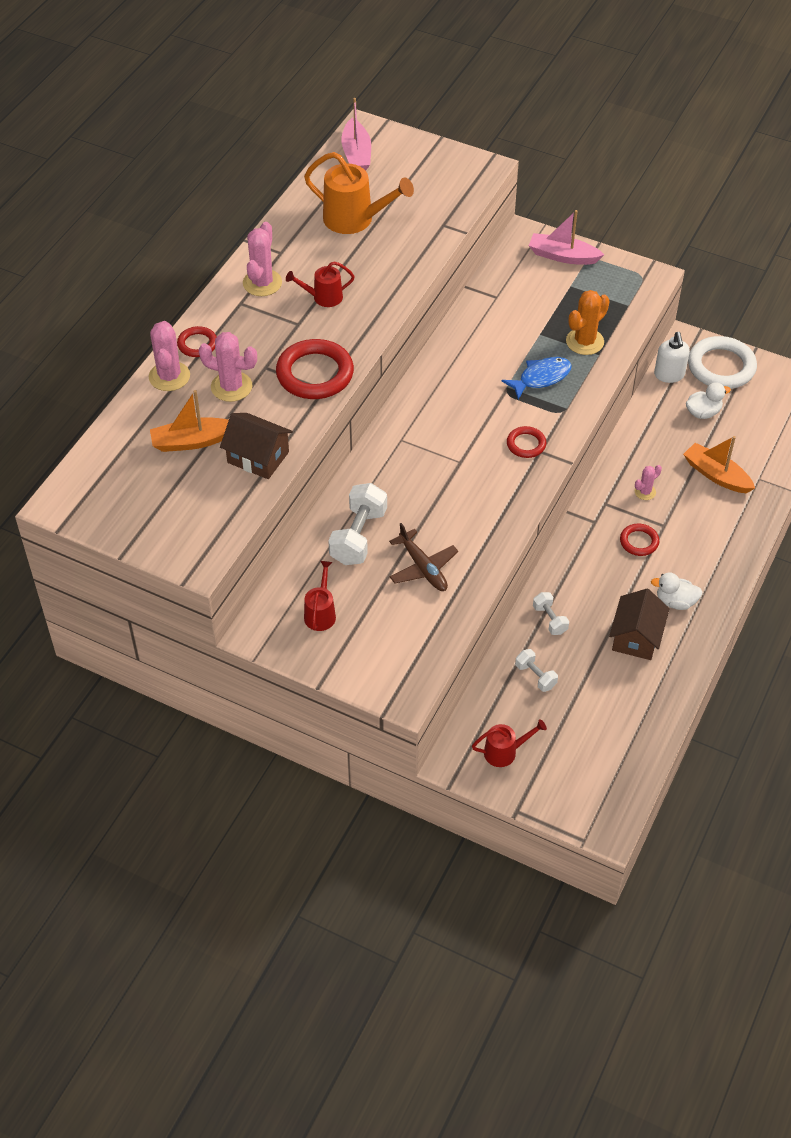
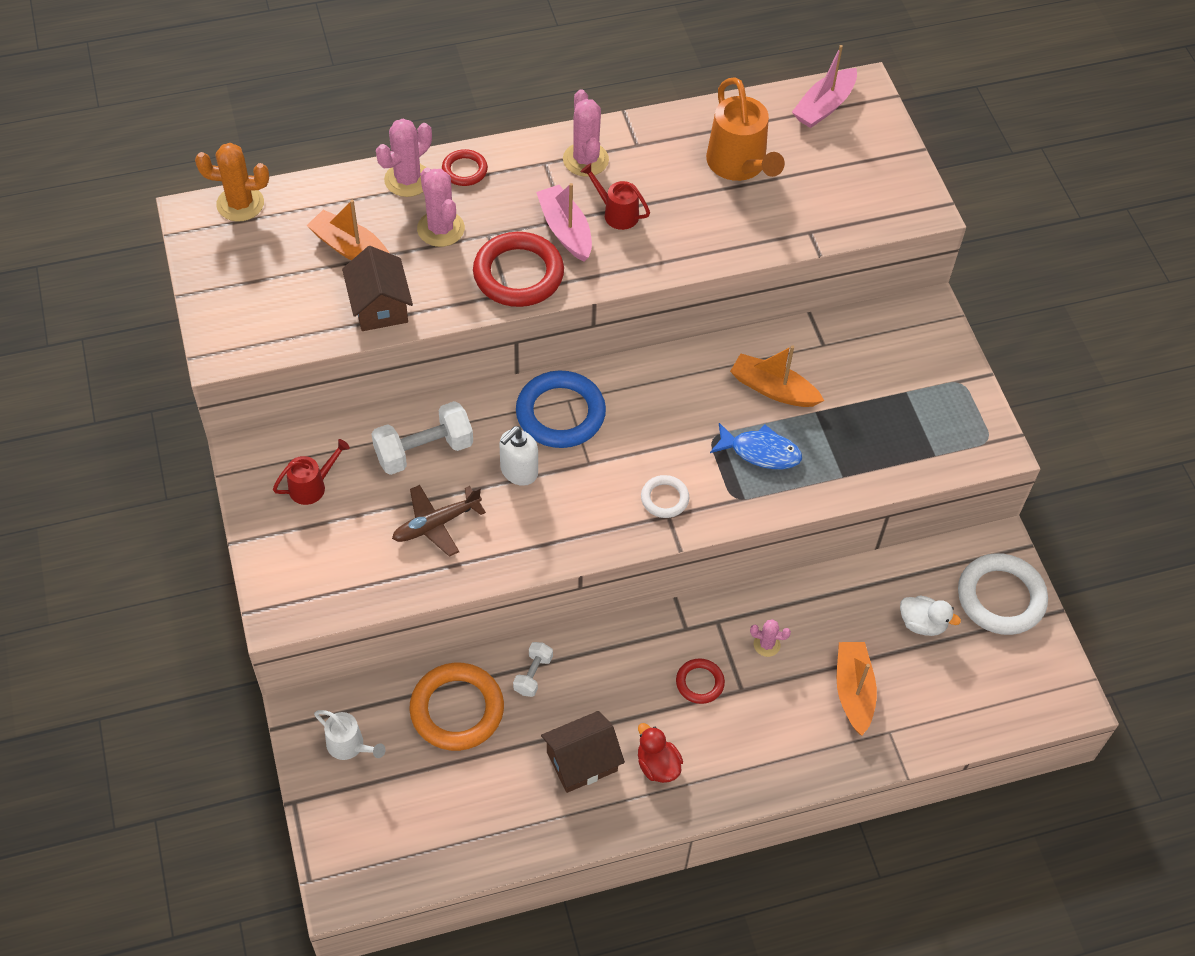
camera: 45 degrees right, 5 degrees up
pink cactus [243,222,282,296] -> pink cactus turned 75 degrees counterclockwise [563,89,609,177]
brown plane [389,523,458,591] -> brown plane turned 45 degrees clockwise [392,485,486,557]
red watering can [472,719,547,767] -> white watering can [314,710,386,760]
red ring [507,426,546,458] -> white ring [641,475,689,518]
white dumbbell [515,649,558,692] -> orange ring [409,663,504,751]
pink boat [529,210,604,265] -> pink boat moved to [536,183,592,262]
orange cactus [566,290,609,355] -> orange cactus moved to [195,143,269,222]
white duck [651,573,703,610] -> red duck [638,723,683,783]
white soap dispenser [654,332,690,383] -> white soap dispenser moved to [499,426,538,486]
none -> blue ring [516,371,606,448]
none -> orange boat [730,345,824,407]

